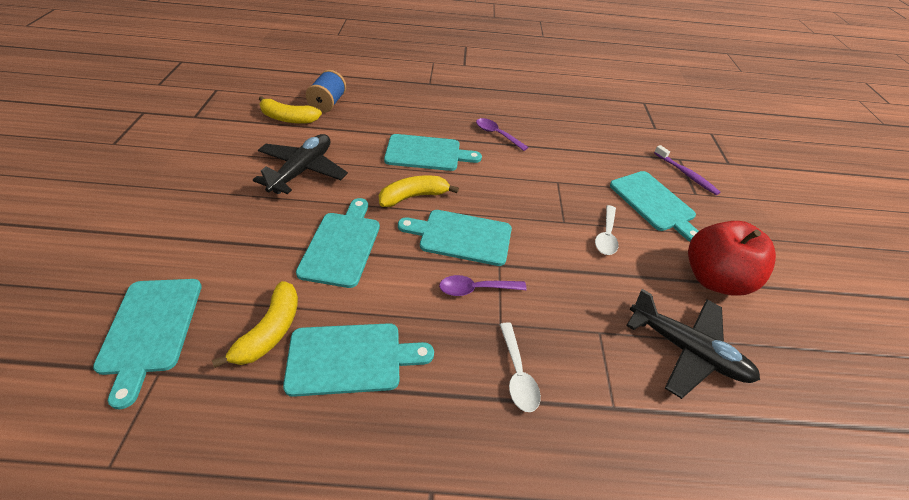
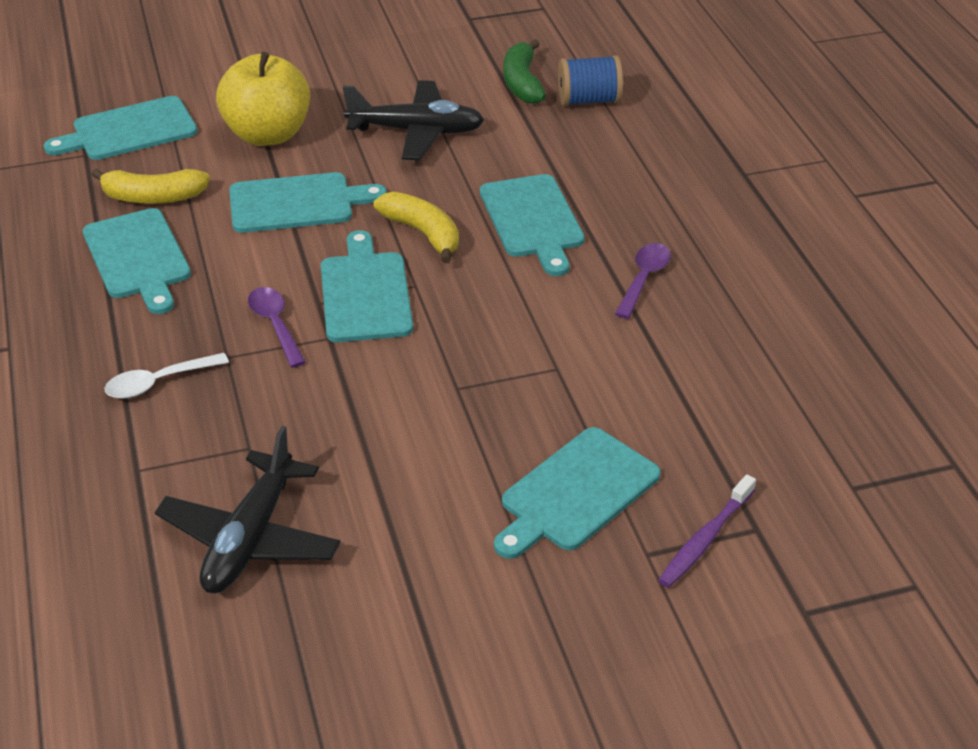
camera: 75 degrees right, 5 degrees down
yellow banana [259,96,322,124] -> green banana [504,39,546,104]
white spoon [595,205,619,255] -> none
red apple [688,221,776,296] -> none
none -> yellow apple [216,52,310,146]

